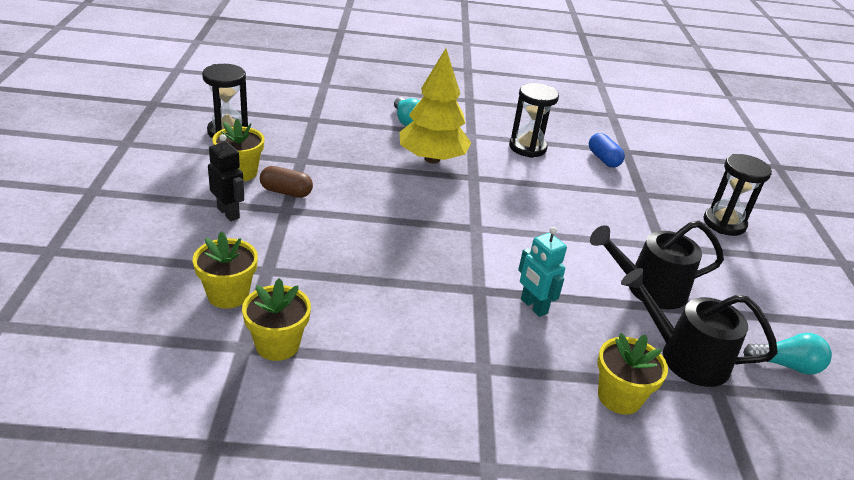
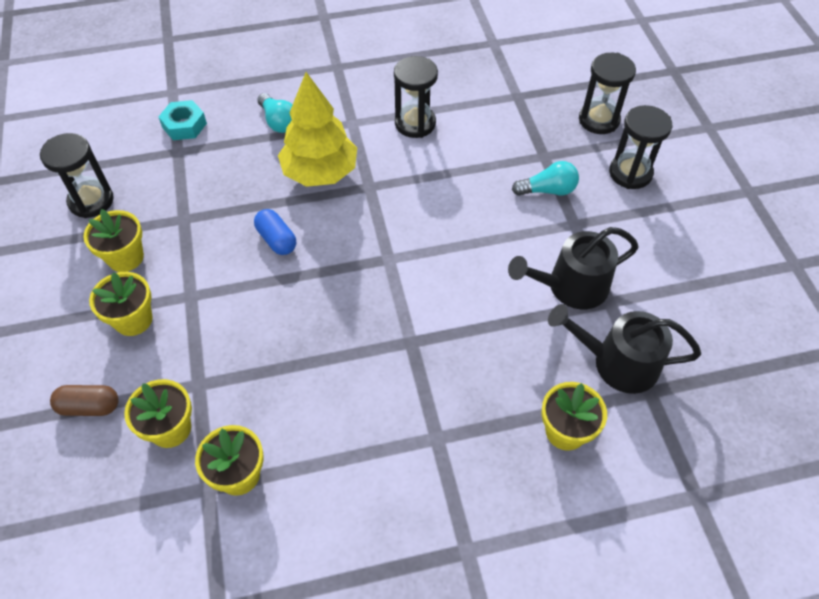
camera: 10 degrees left, 20 degrees up
black robot [208,134,244,221] -> yellow flower pot [89,272,153,336]
brown capsule [260,166,313,198] -> brown capsule moved to [50,385,119,416]
turquoise robot [518,227,567,317] -> none
blue capsule [589,133,625,167] -> blue capsule moved to [254,209,296,255]
turquoise light bulb [743,333,832,374] -> turquoise light bulb moved to [512,161,579,196]
none -> turquoise nut [159,100,207,140]
none -> black hourglass [579,53,636,134]

